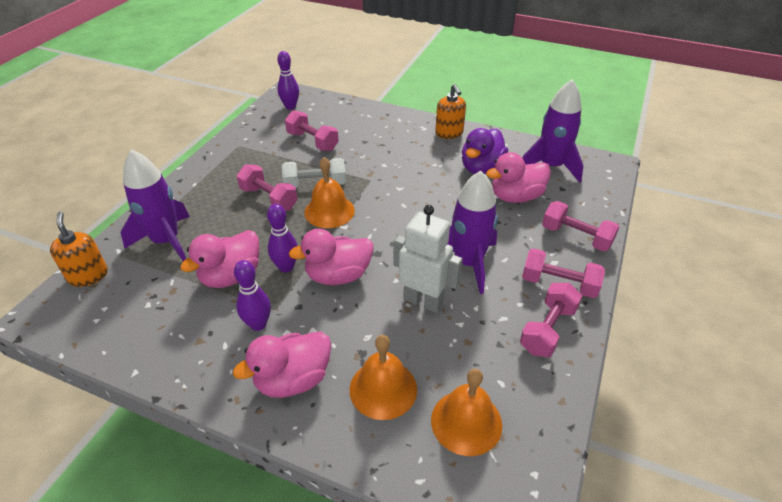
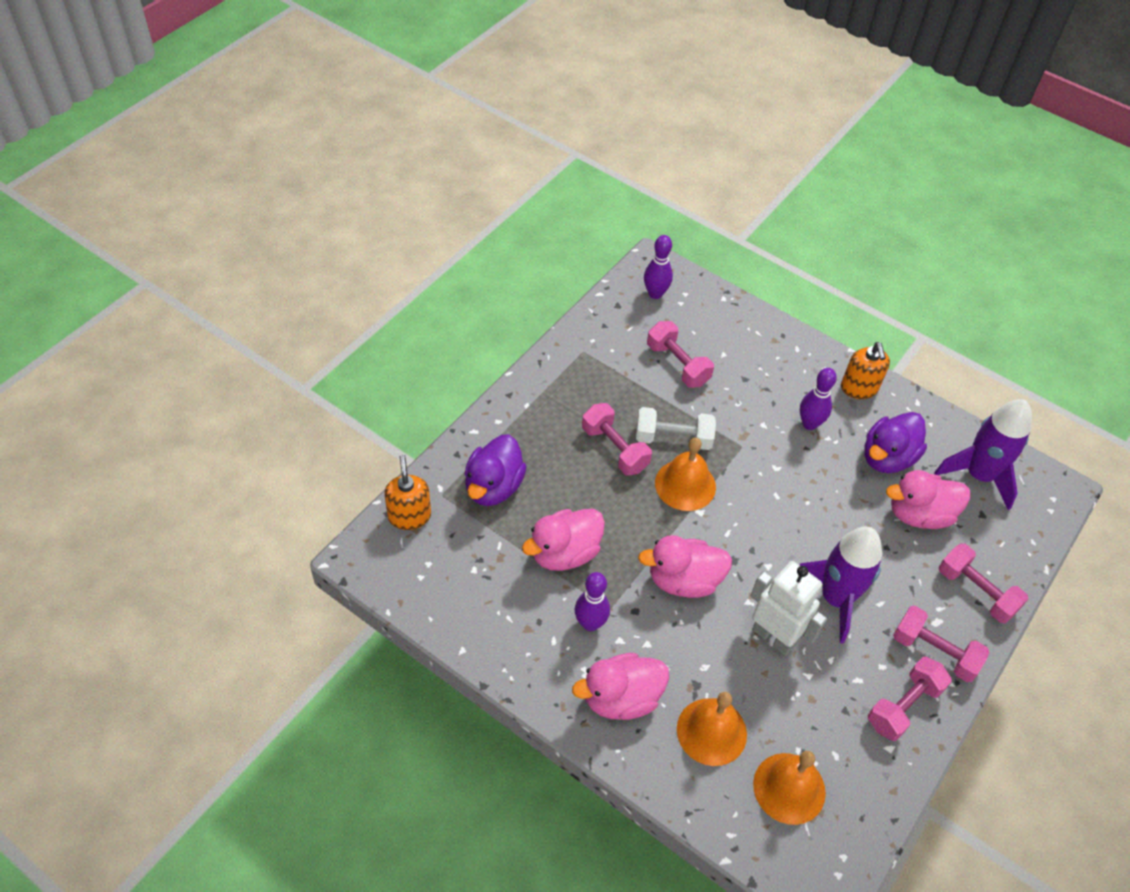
camera: 10 degrees right, 10 degrees up
purple rocket [121,149,190,261] -> purple duck [465,434,527,506]
purple bowling pin [267,204,298,273] -> purple bowling pin moved to [800,368,837,430]

